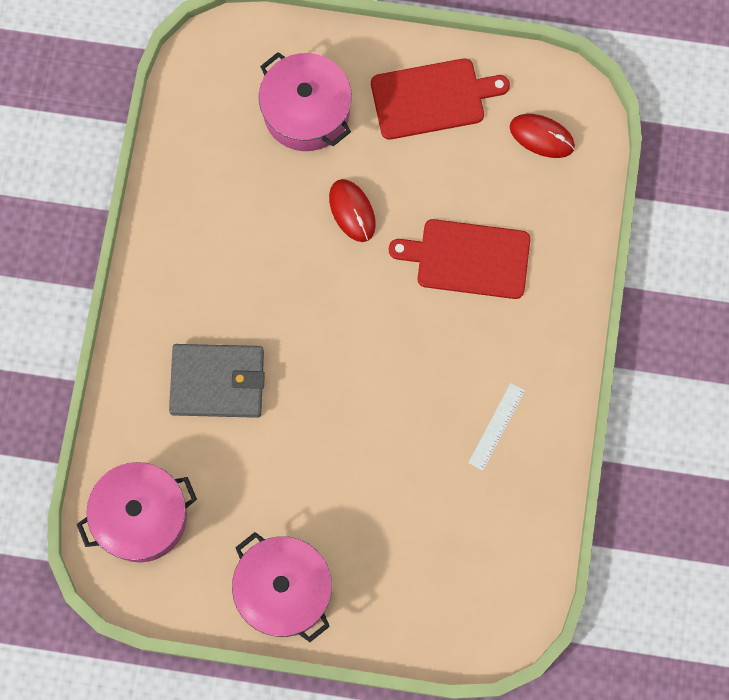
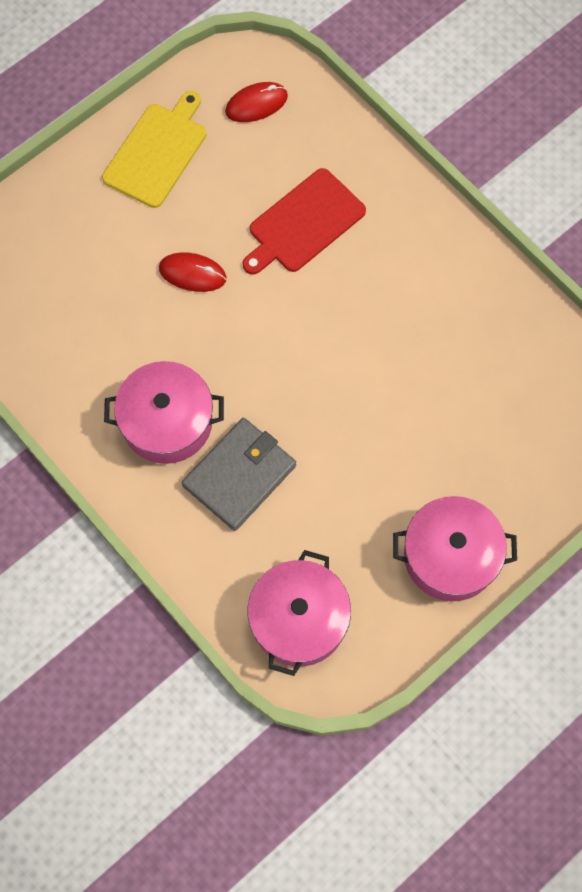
camera: 50 degrees left, 5 degrees down
pink pot [259,52,352,151] -> pink pot moved to [104,361,224,464]
red cutting board [371,58,510,139] -> yellow cutting board [102,91,206,208]
white ruler [468,383,525,470] -> none

